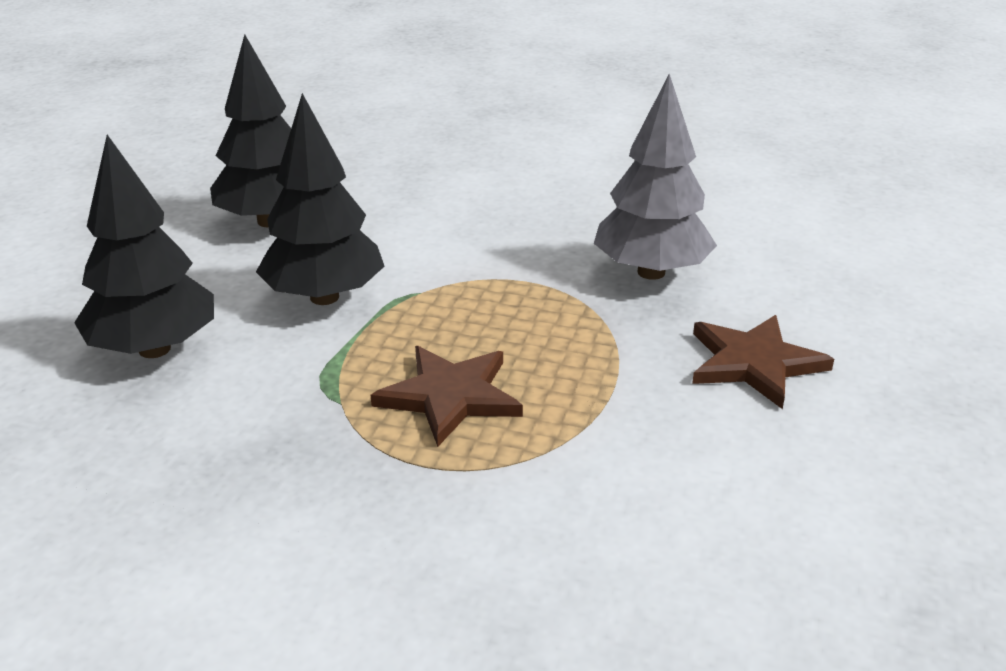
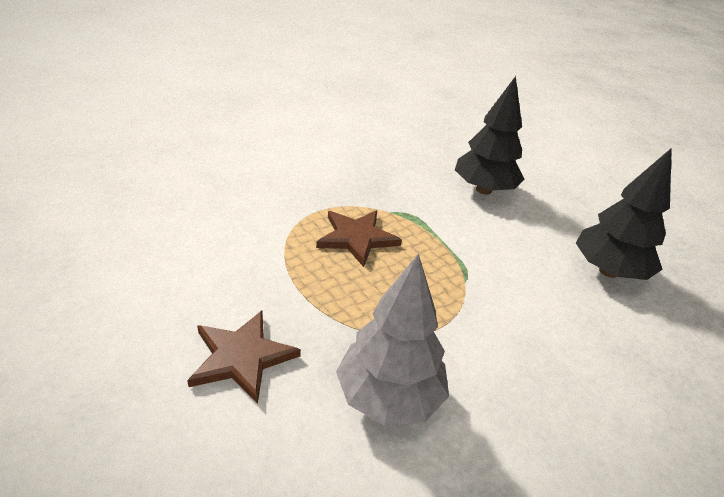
camera: 125 degrees right, 5 degrees up
black tree [256,93,385,305] -> none

